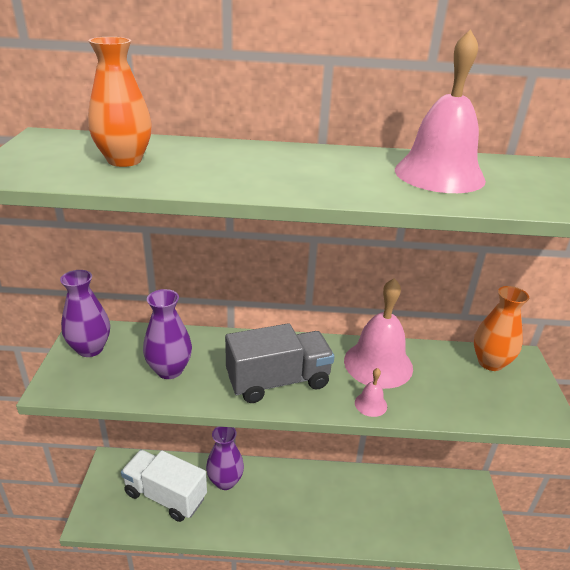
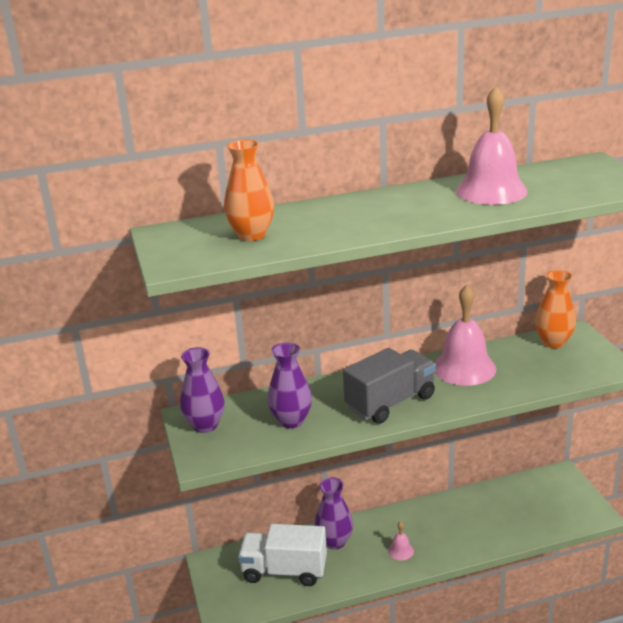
camera: 15 degrees left, 5 degrees down
pink bell [355,368,387,417] -> pink bell moved to [388,521,414,560]

